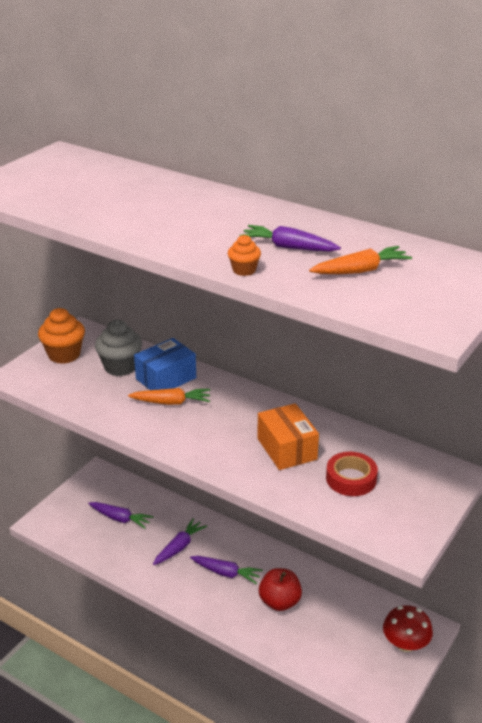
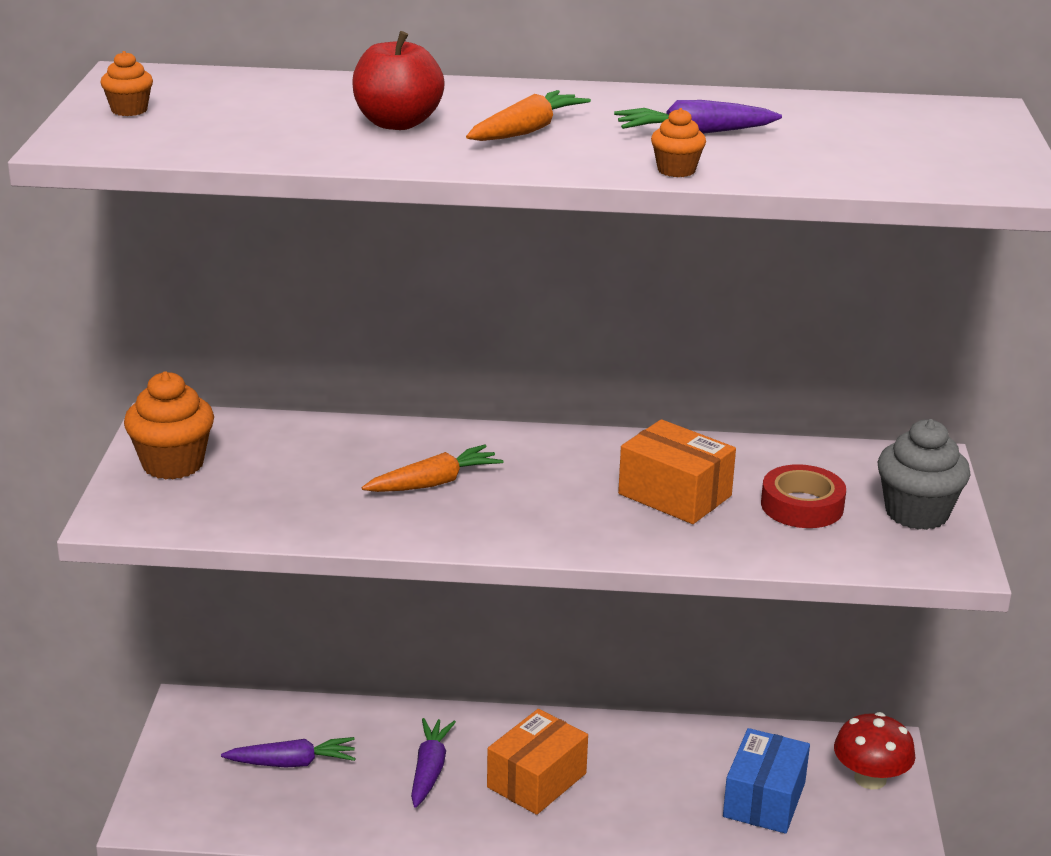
camera: 30 degrees left, 5 degrees down
grey cupcake [95,320,142,376] -> grey cupcake moved to [878,419,971,530]
blue box [134,338,196,390] -> blue box moved to [723,728,810,834]
purple carrot [190,556,263,584] -> orange box [487,709,588,815]
red apple [259,568,302,611] -> red apple moved to [352,31,445,130]
orange carrot [309,246,412,274] -> orange carrot moved to [466,90,591,141]
none -> orange cupcake [100,51,153,116]

